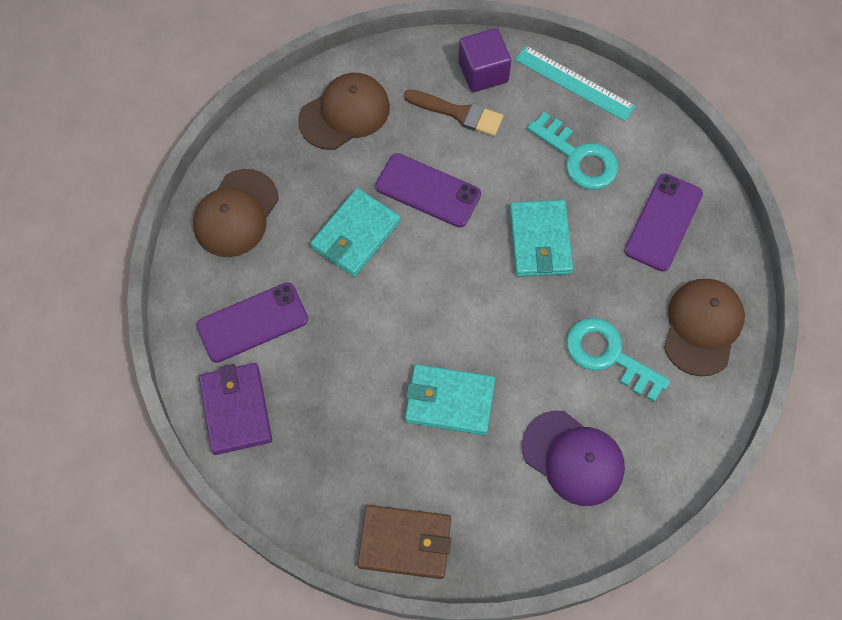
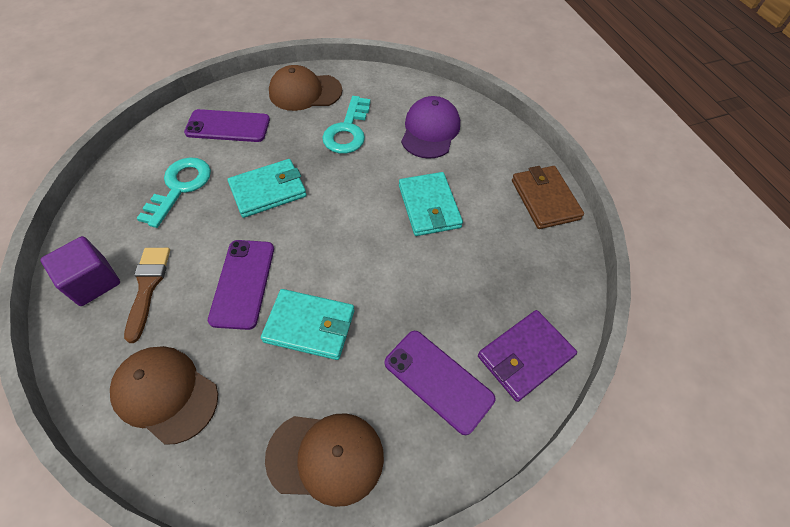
camera: 115 degrees left, 10 degrees down
turquoise ruler [515,46,635,121] -> none

